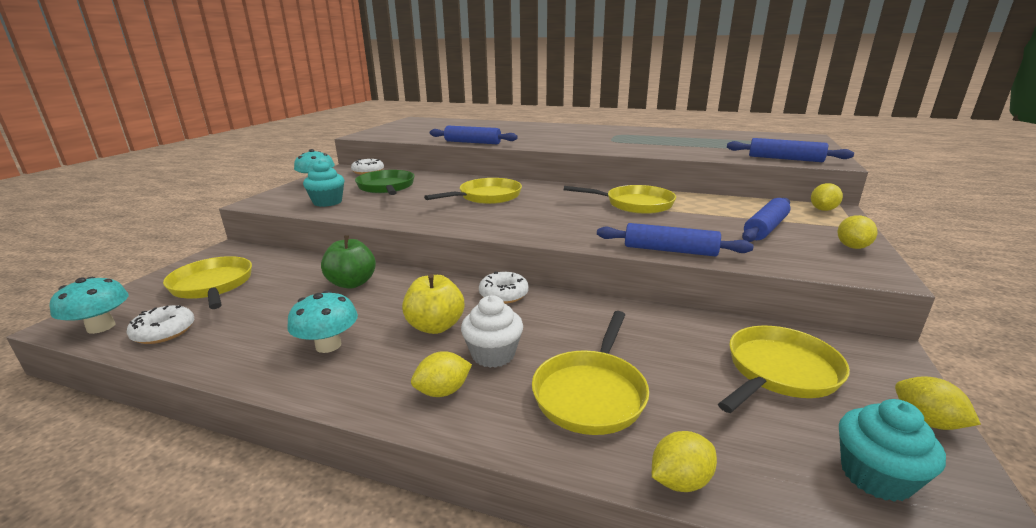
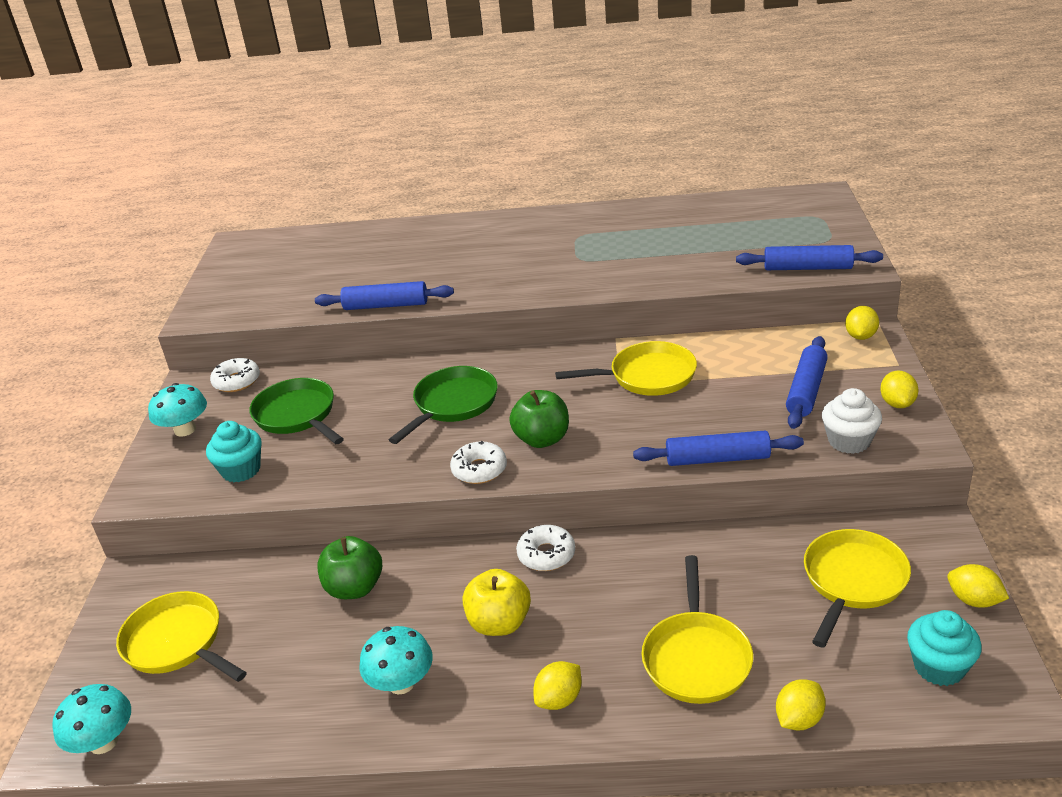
camera: 15 degrees left, 10 degrees up
white donut [127,305,194,344] -> white donut moved to [450,441,507,484]
yellow pan [424,178,522,204] -> green pan [389,366,498,444]
white cupcake [461,295,523,368] -> white cupcake moved to [822,388,882,454]
none -> green apple [509,390,569,448]

